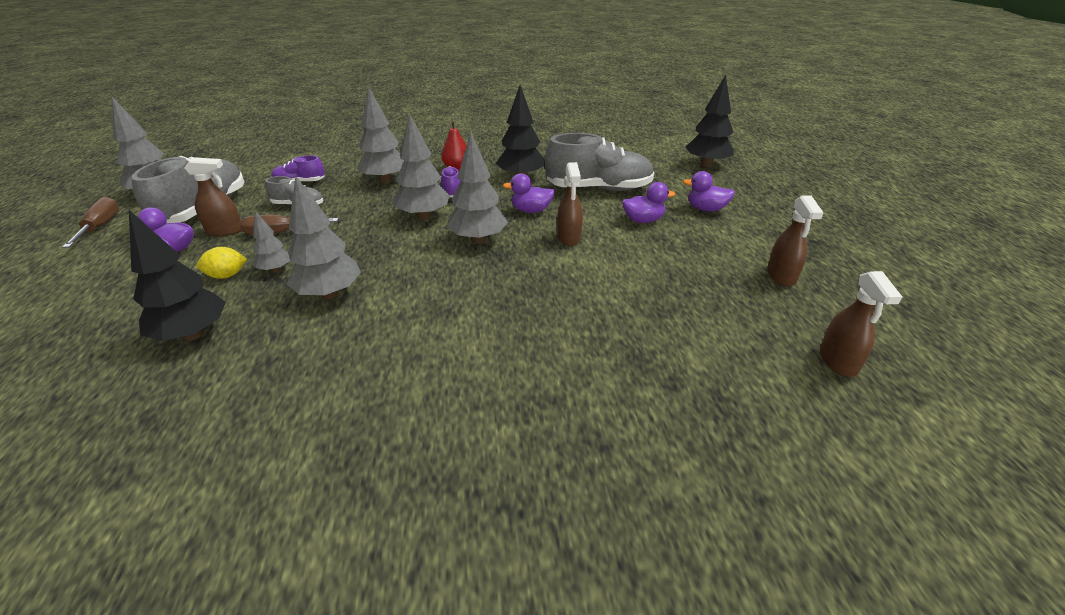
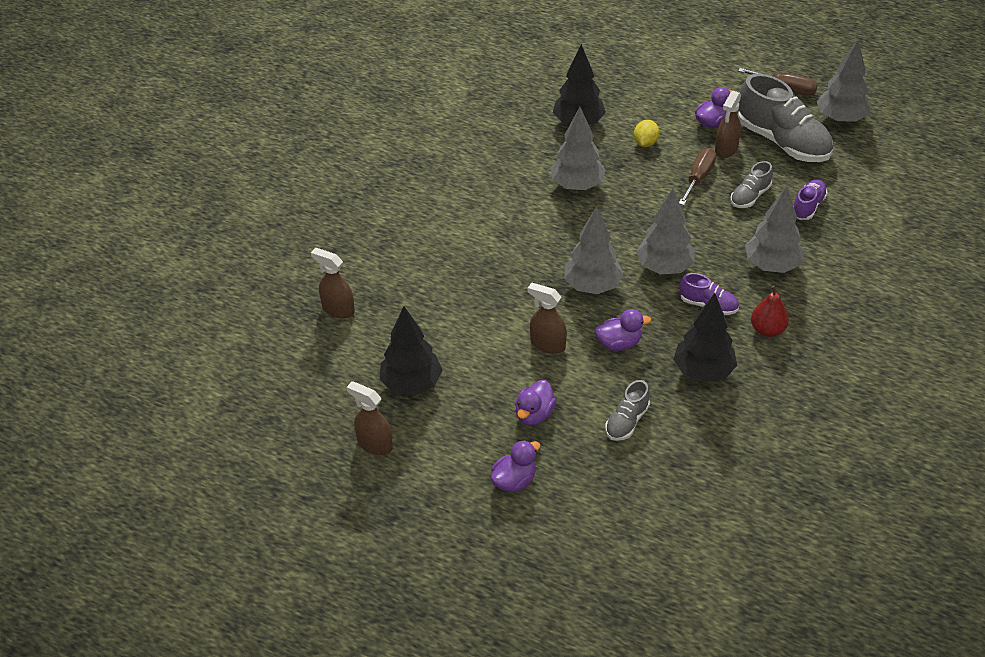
camera: 125 degrees right, 10 degrees up
grey tree [253,211,290,272] -> none
purple duck [503,173,555,213] -> purple duck turned 45 degrees clockwise [595,309,651,351]
grey shoe [545,133,654,191] -> grey shoe [605,380,650,441], size x0.49
black tree [686,75,734,167] -> black tree moved to [380,306,443,395]
brown spray bottle [820,271,902,377] -> brown spray bottle moved to [311,248,355,319]

